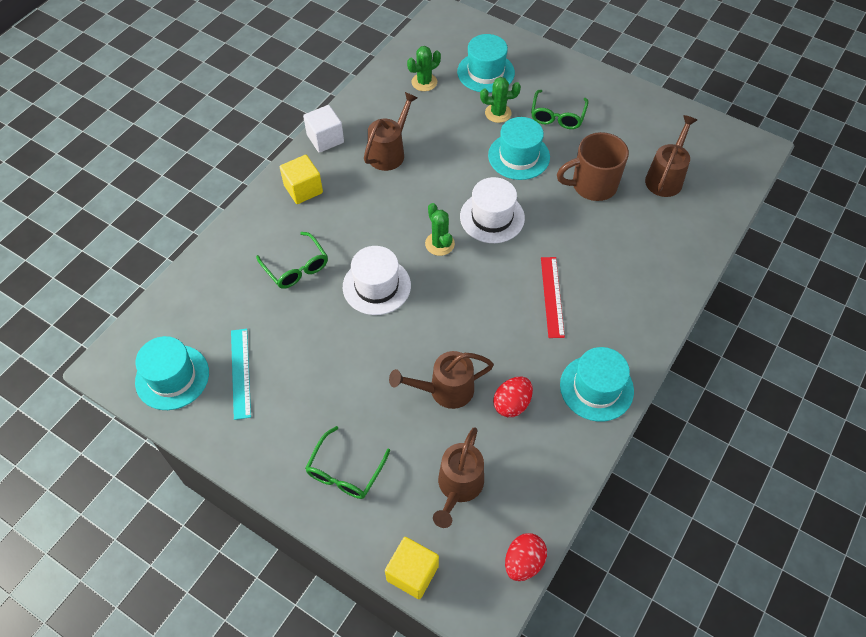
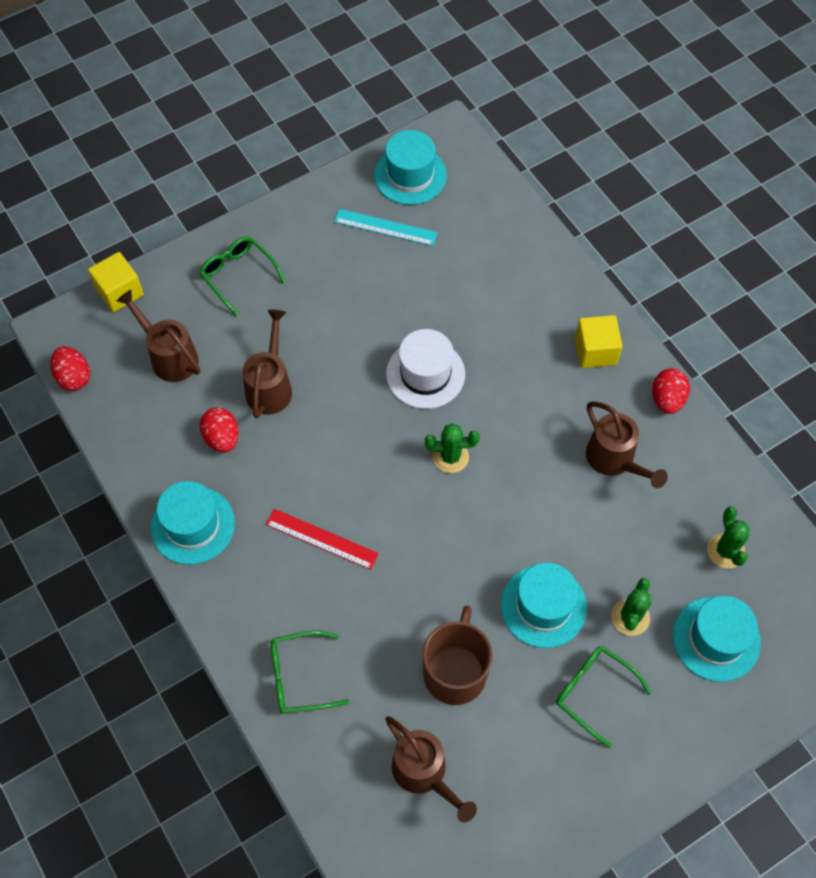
camera: 115 degrees right, 5 degrees up
green glasses [256,232,328,289] -> green glasses moved to [271,630,349,713]
white cube [303,105,344,153] -> red egg [652,368,690,414]
white hat [460,177,525,243] -> none

